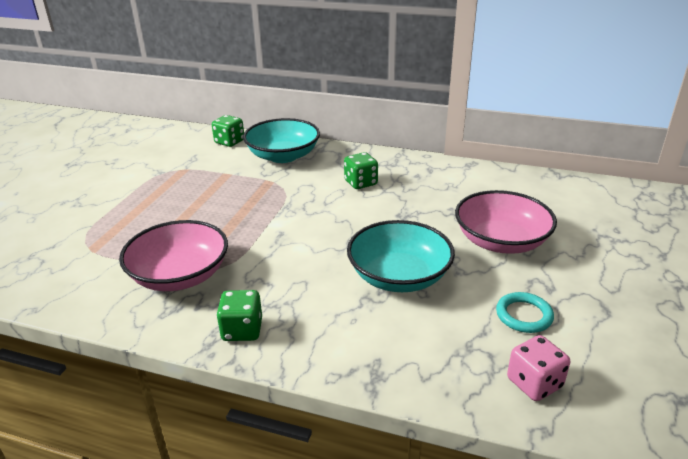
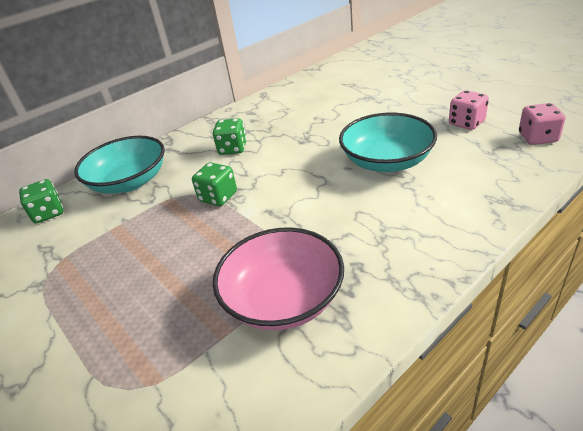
camera: 55 degrees left, 5 degrees up
green dice [217,290,262,341] -> green dice moved to [192,162,237,206]
pink bowl [455,190,557,254] -> none
turquoise ring [496,292,554,333] -> pink dice [449,90,489,130]

